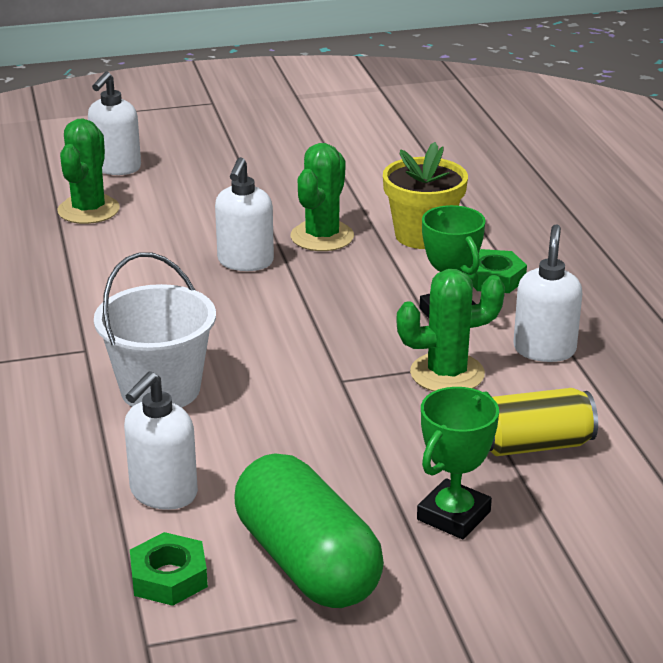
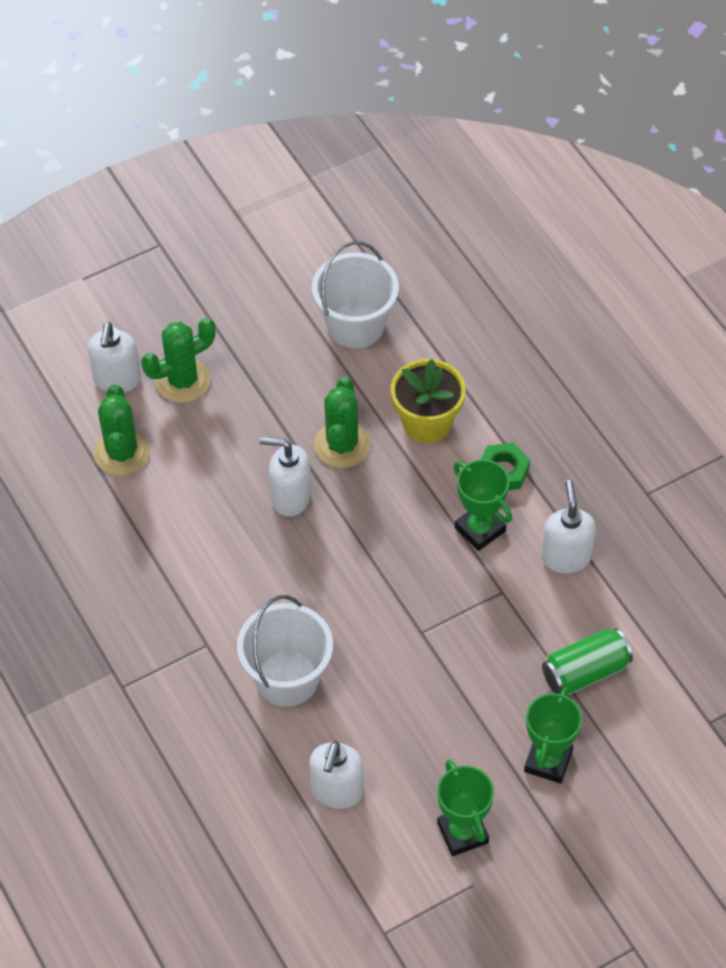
camera: 15 degrees left, 25 degrees up
green nut [130,532,208,606] -> none
white soap dispenser [215,157,274,271] -> white soap dispenser turned 105 degrees clockwise [260,437,311,517]
green capsule [234,453,384,608] -> green trophy [437,759,494,856]
green cactus [397,269,505,392] -> green cactus moved to [141,318,216,403]
yellow can [490,388,598,456] -> green can [542,628,633,695]
none -> white bucket [312,241,399,348]

